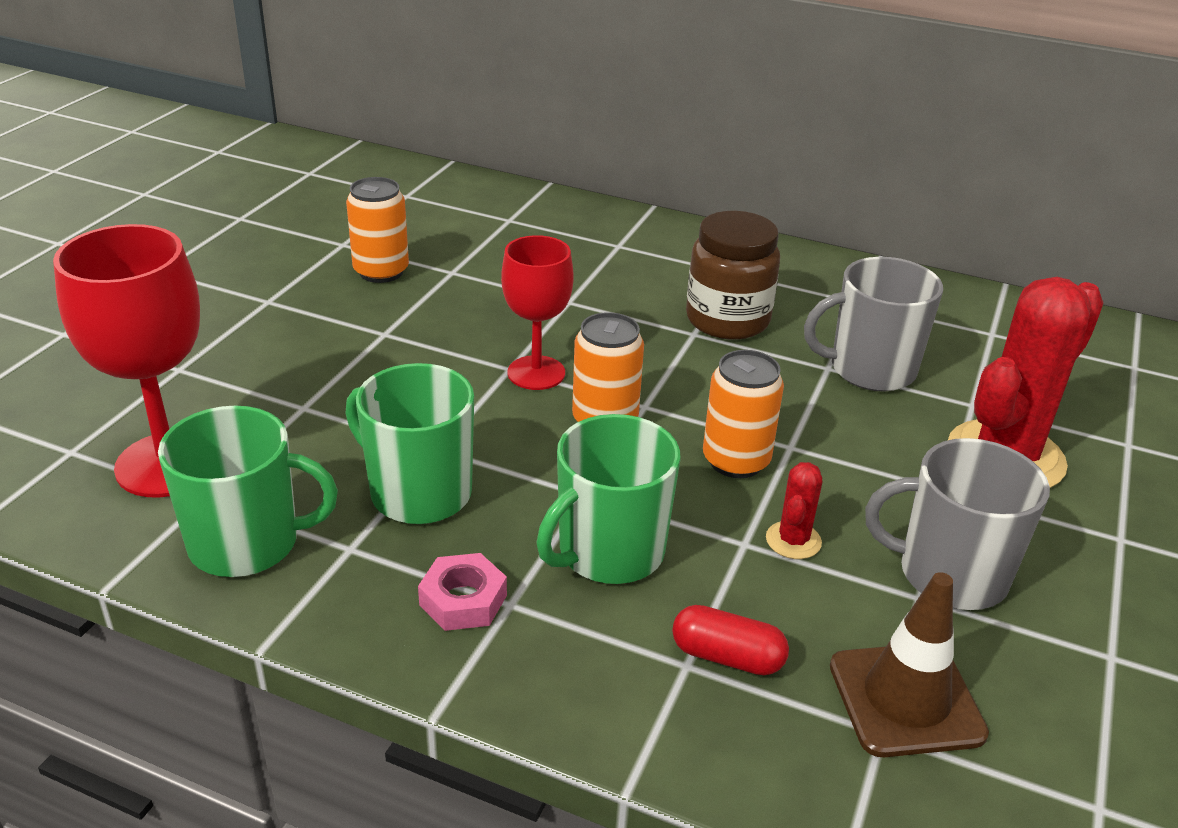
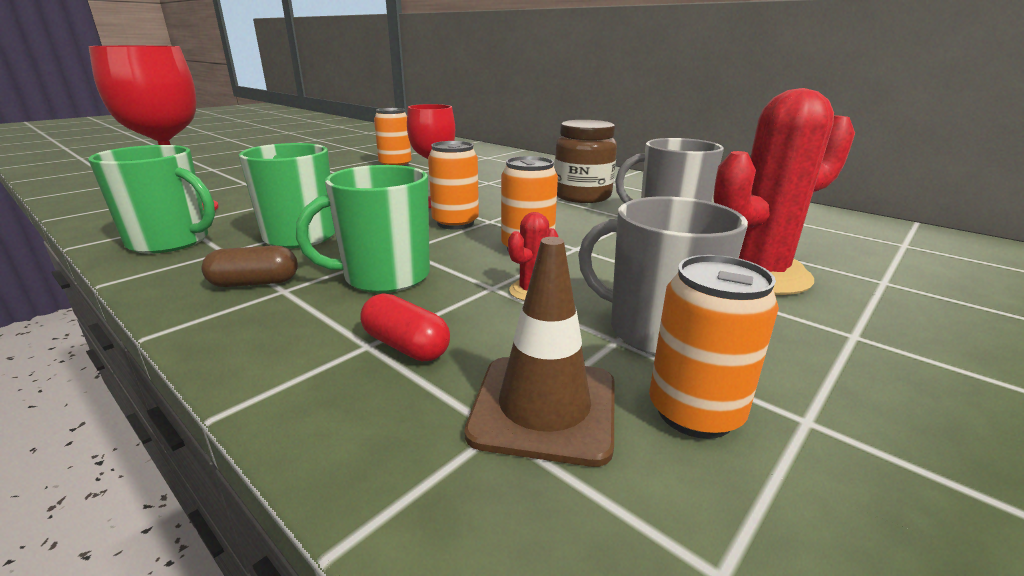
camera: 20 degrees right, 10 degrees down
pink nut [418,553,507,631] -> brown capsule [201,246,298,287]
none -> orange can [649,255,779,439]

